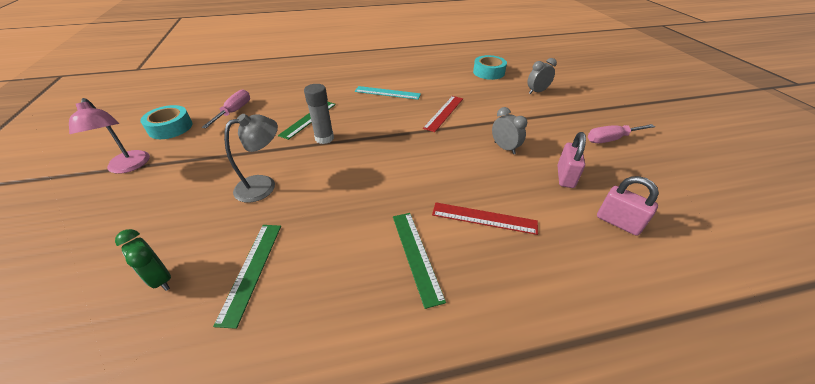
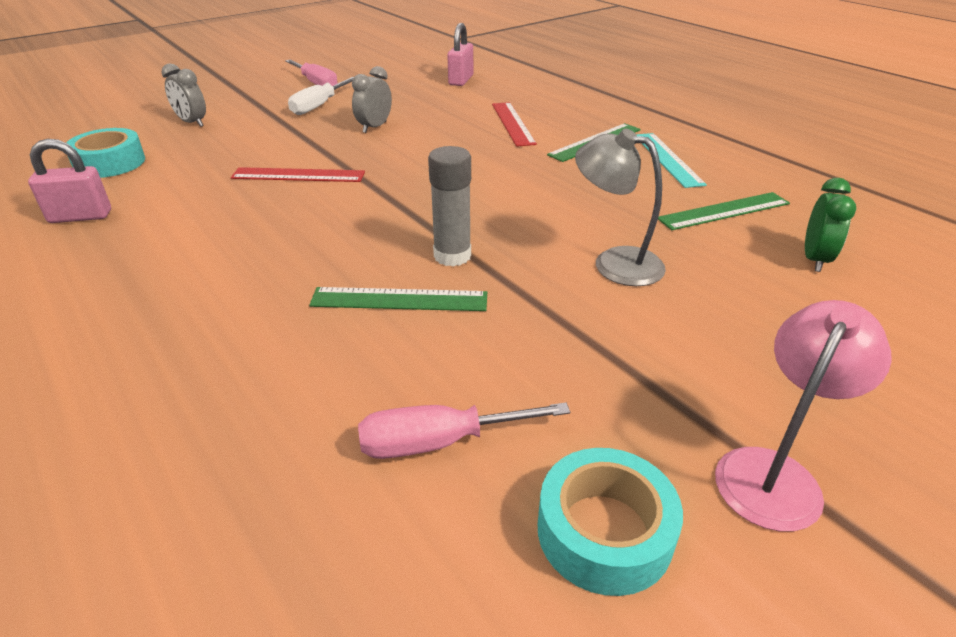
camera: 115 degrees left, 5 degrees down
turquoise ruler [355,86,421,100] -> turquoise ruler moved to [636,133,707,188]
pink padlock [557,132,586,188] -> pink padlock moved to [28,139,111,223]
none -> white screwdriver [288,77,354,115]

